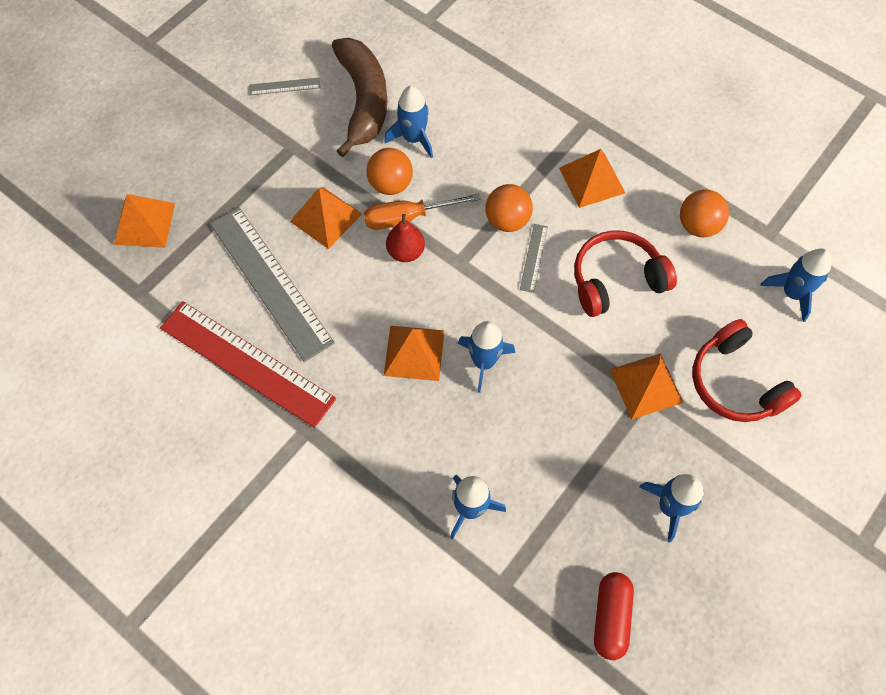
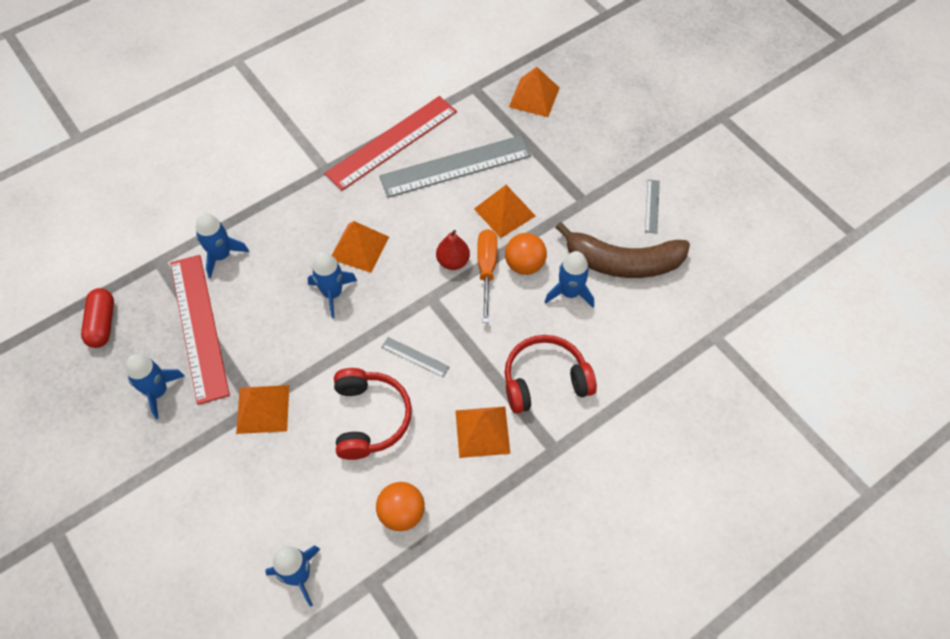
camera: 105 degrees right, 5 degrees down
orange ball [485,184,533,232] -> none
red capsule [594,572,634,660] -> red capsule turned 60 degrees clockwise [81,288,114,348]
red headphones [692,319,802,422] -> red headphones moved to [505,335,597,414]
none -> red ruler [170,255,230,405]

